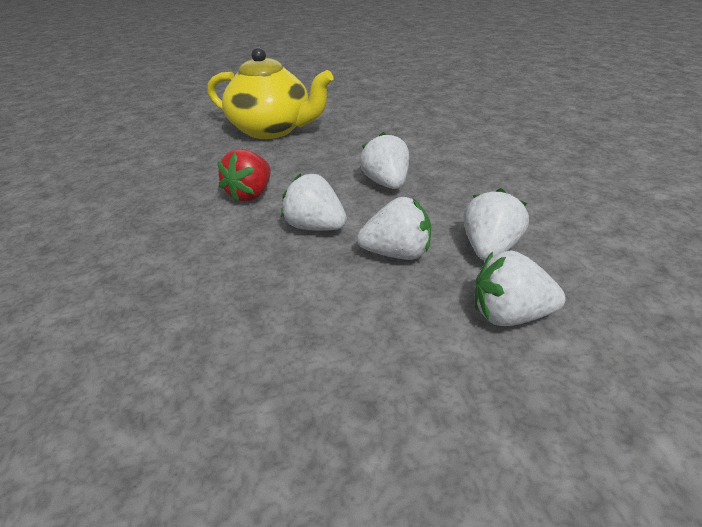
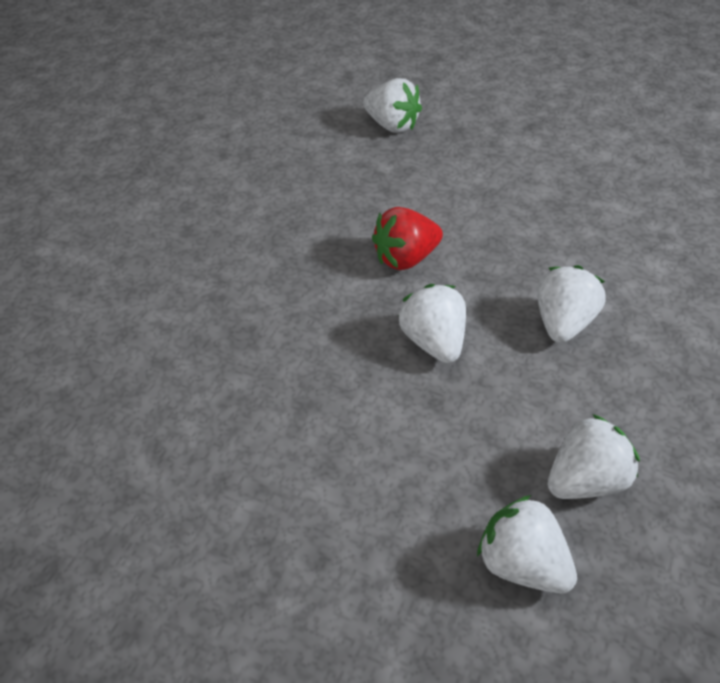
camera: 35 degrees right, 10 degrees up
yellow teapot [207,47,333,139] -> none
white strawberry [357,197,431,260] -> white strawberry moved to [363,78,422,133]

